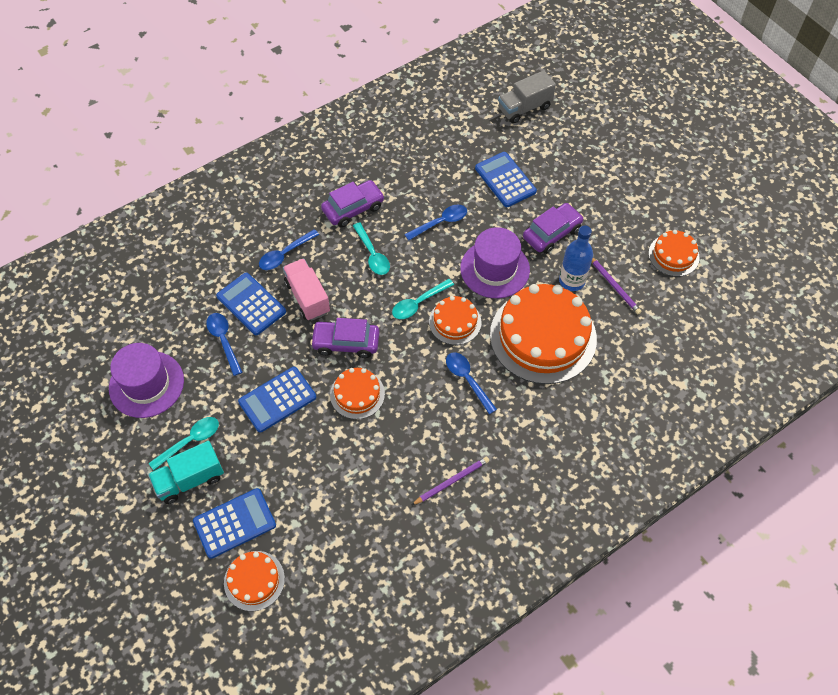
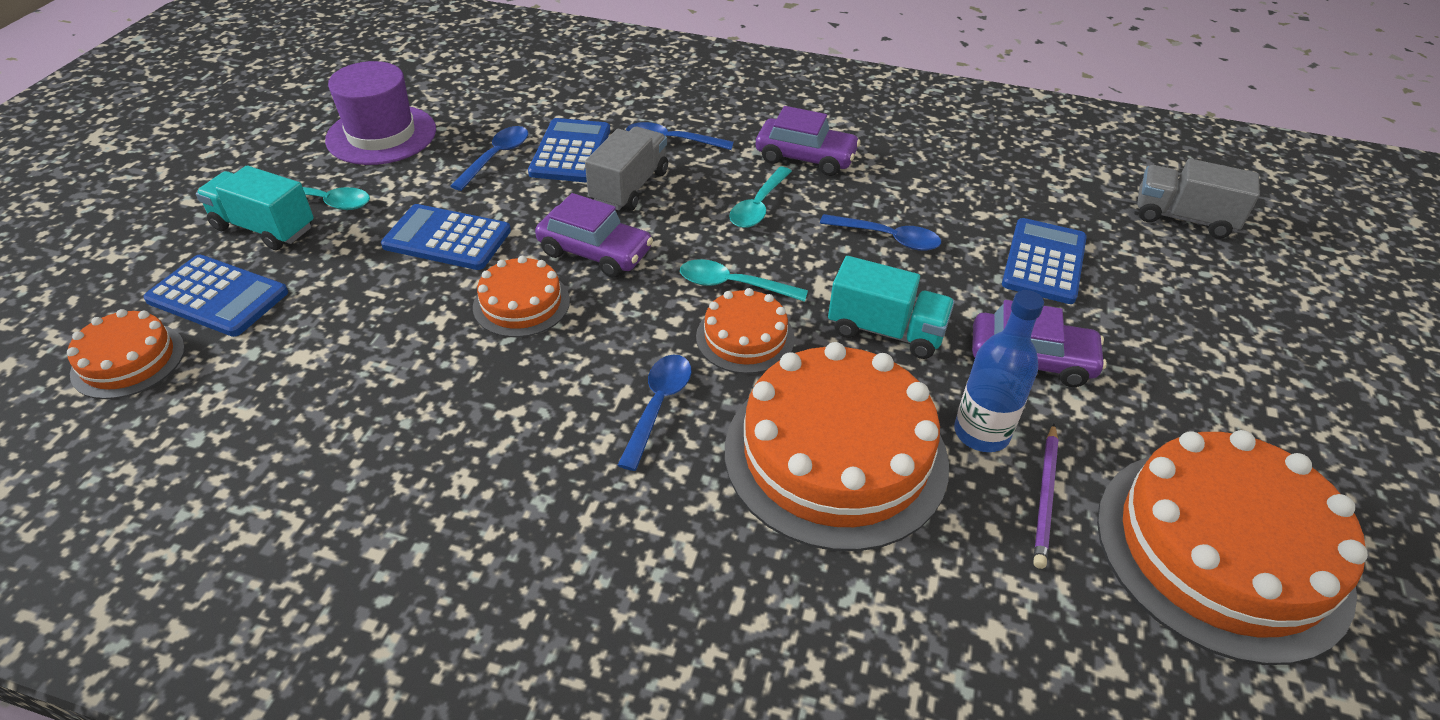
camera: 50 degrees right, 15 degrees down
pink truck [283,258,330,321] -> grey truck [585,127,668,211]
purple car [310,318,379,358] -> purple car turned 150 degrees clockwise [535,193,653,278]
purple pencil [412,457,489,505] -> none
purple hat [460,227,530,298] -> turquoise truck [828,256,955,359]
orange cake [648,230,700,277] -> orange cake [1097,430,1368,665], size x2.01

